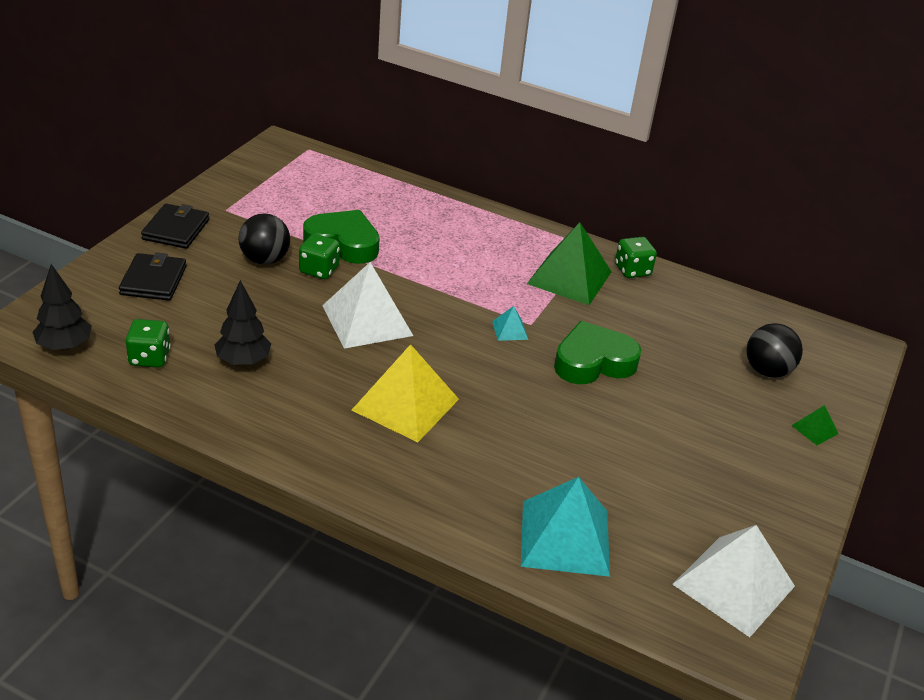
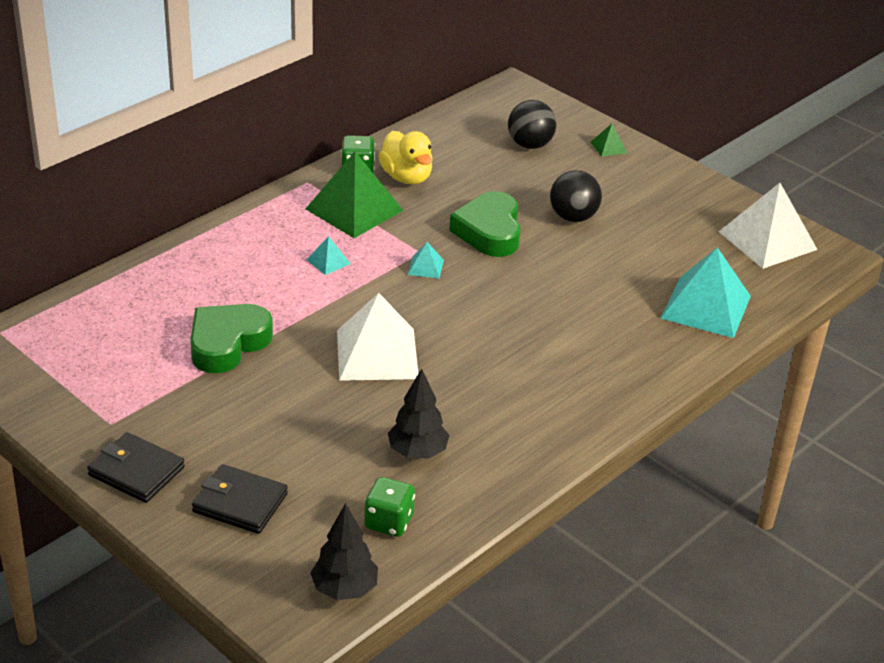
camera: 70 degrees left, 0 degrees up
black ball [238,214,290,265] -> black ball moved to [550,170,602,222]
green dice [299,234,340,279] -> none
yellow pyramid [352,344,459,442] -> none
none -> turquoise pyramid [307,236,351,275]
none -> yellow duck [378,131,433,184]

